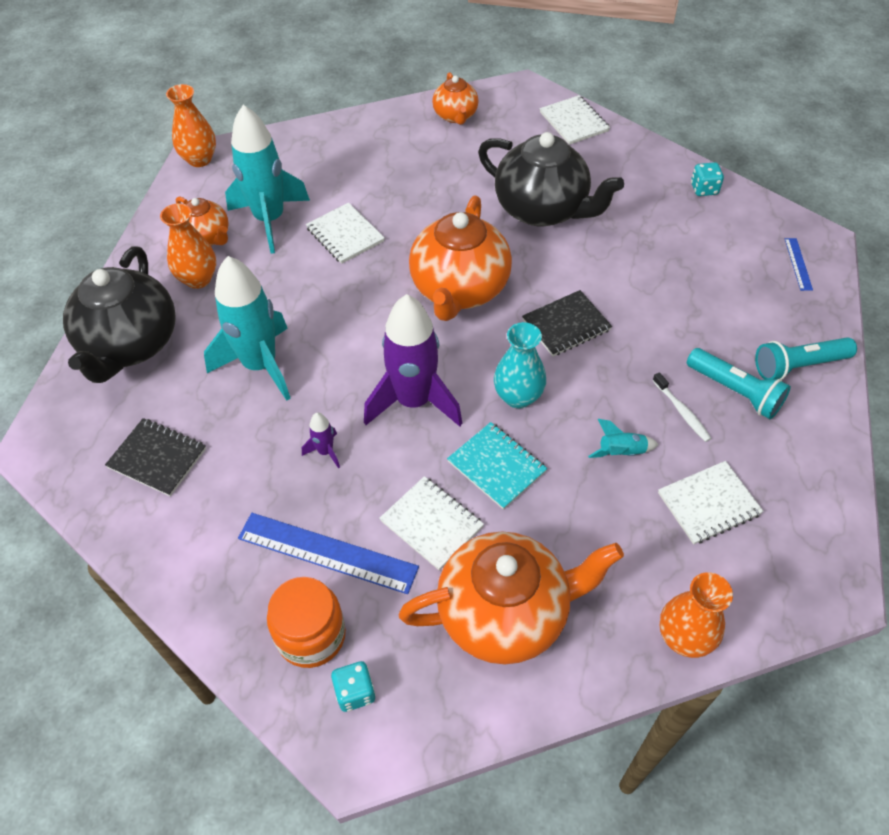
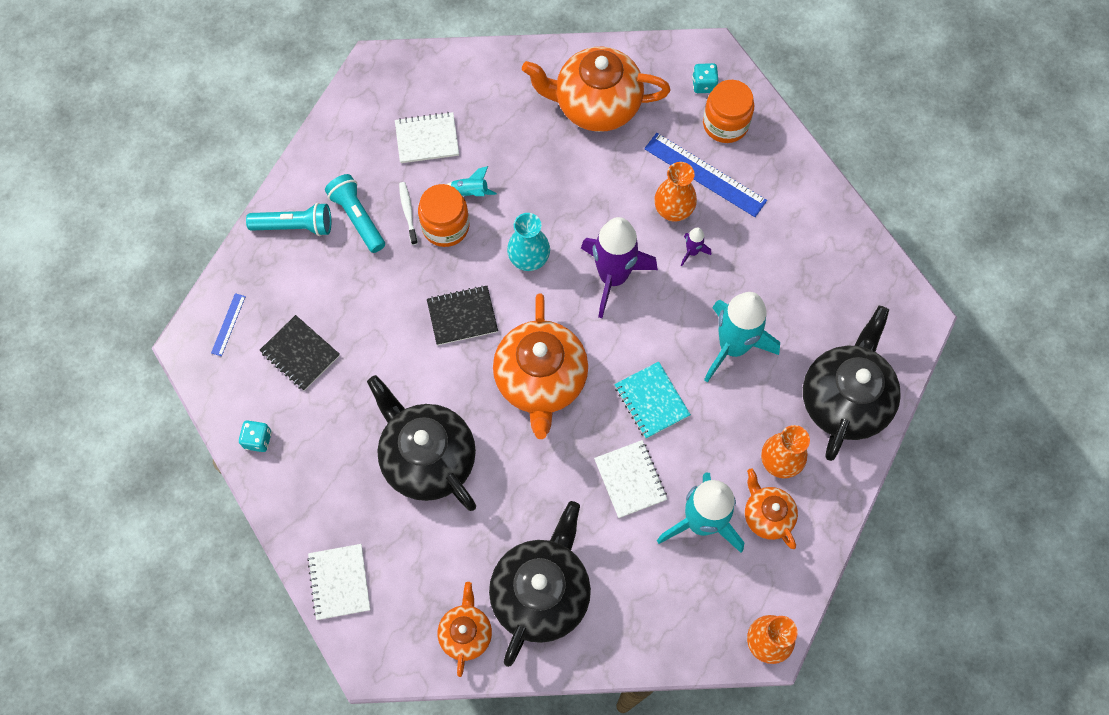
camera: 165 degrees left, 15 degrees up
black notebook [105,418,206,496] -> black notebook moved to [260,315,340,391]
white notebook [380,476,484,570] -> none
orange teapot [409,196,512,321] -> orange teapot turned 150 degrees clockwise [493,293,588,439]
turquoise notebook [447,422,548,510] -> turquoise notebook moved to [614,361,691,439]
orange vase [659,572,733,658] -> orange vase moved to [654,162,697,222]
none -> orange jar [418,184,469,247]
none -> black teapot [489,501,591,667]

